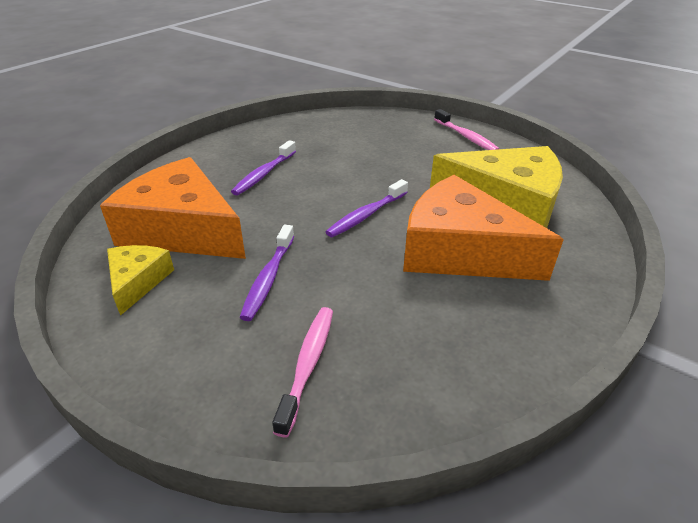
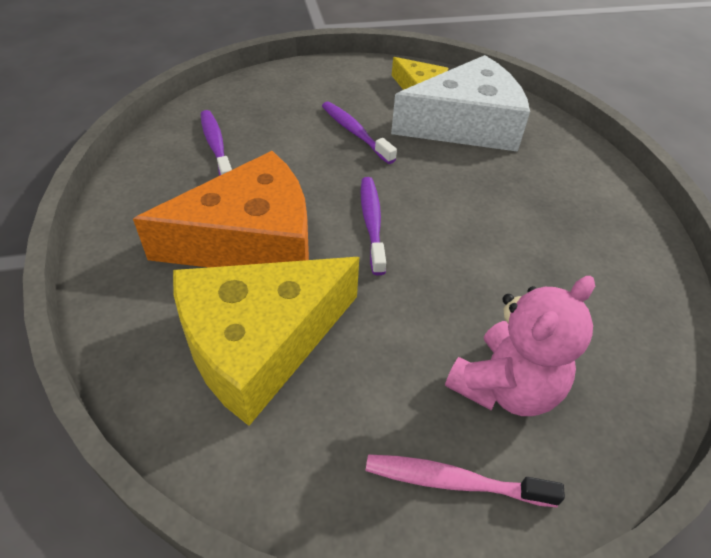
camera: 130 degrees right, 10 degrees up
orange cheese [100,157,246,259] -> white cheese [391,55,530,152]
purple toothbrush [231,140,296,195] -> purple toothbrush moved to [201,110,232,176]
pink toothbrush [272,307,333,438] -> none
none -> pink teddy bear [445,276,595,416]

